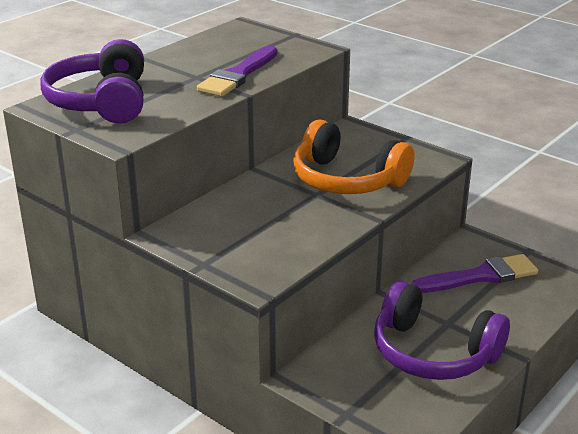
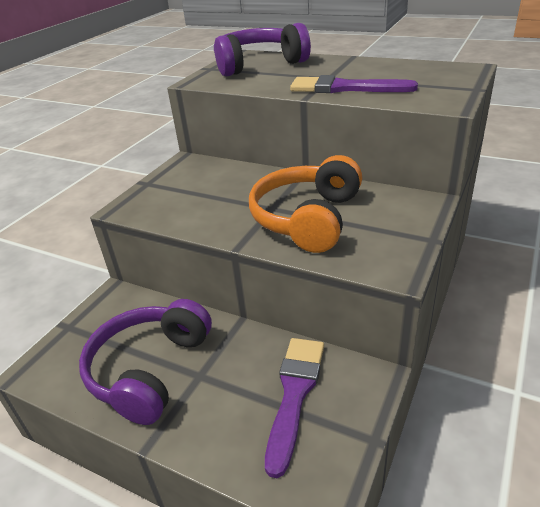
camera: 80 degrees right, 5 degrees up
purple brush [411,254,538,293] -> purple brush turned 135 degrees counterclockwise [265,338,324,478]

